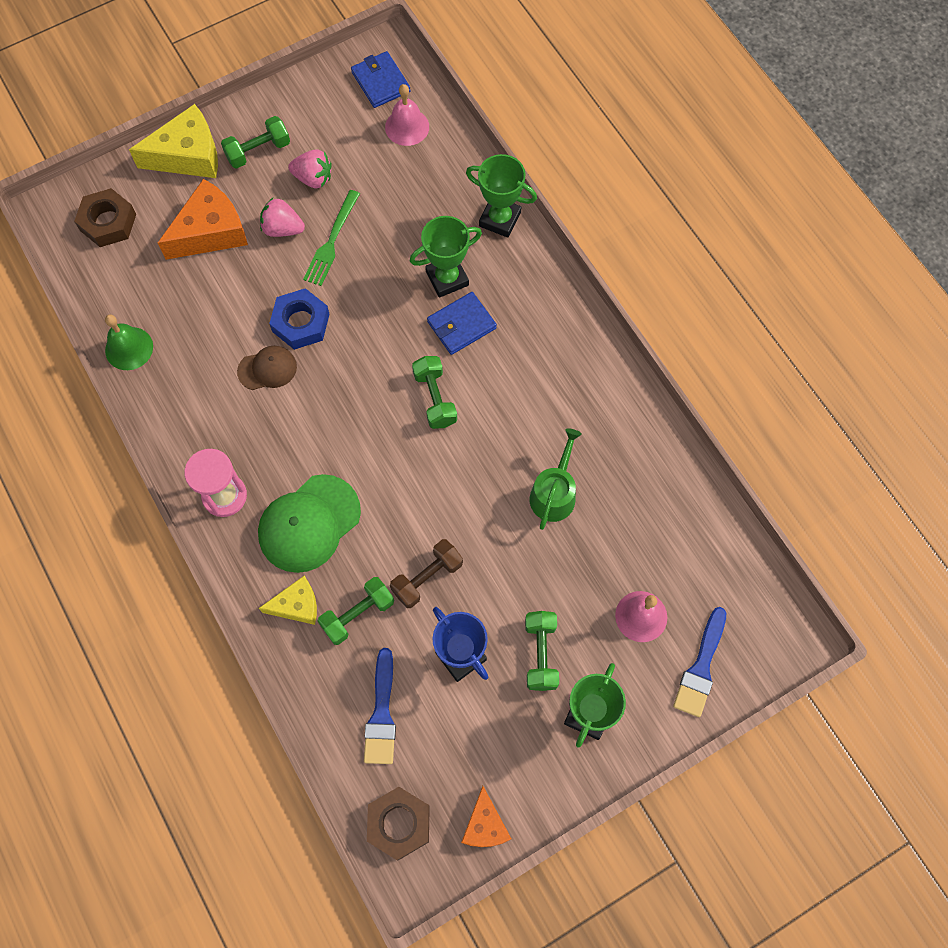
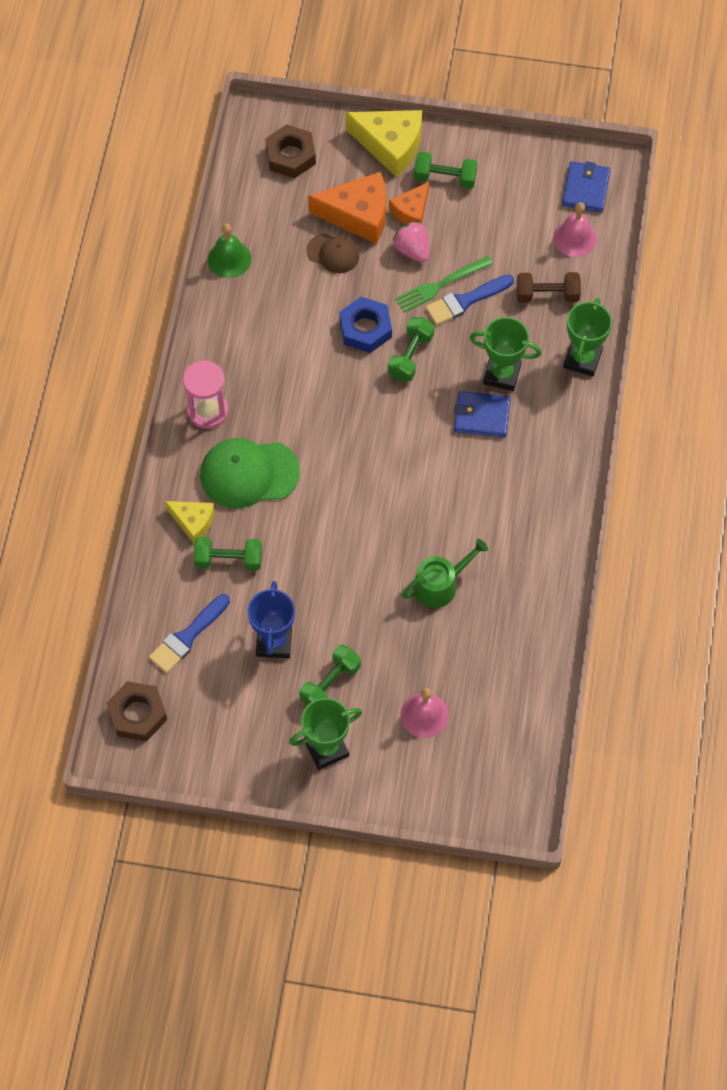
camera: 40 degrees right, 5 degrees down
brown cap [237,346,297,390] -> brown cap moved to [306,234,359,273]
pink strawberry [288,149,332,189] -> none
brown dumbbell [390,539,463,608] -> brown dumbbell moved to [517,272,581,303]
green dumbbell [412,356,457,429] -> green dumbbell moved to [388,317,435,381]
orange cheese [461,786,511,847] -> orange cheese moved to [389,182,429,224]
green trophy [466,154,537,238] -> green trophy turned 45 degrees clockwise [563,298,612,377]
blue brush [673,607,726,717] -> blue brush moved to [425,274,514,325]

